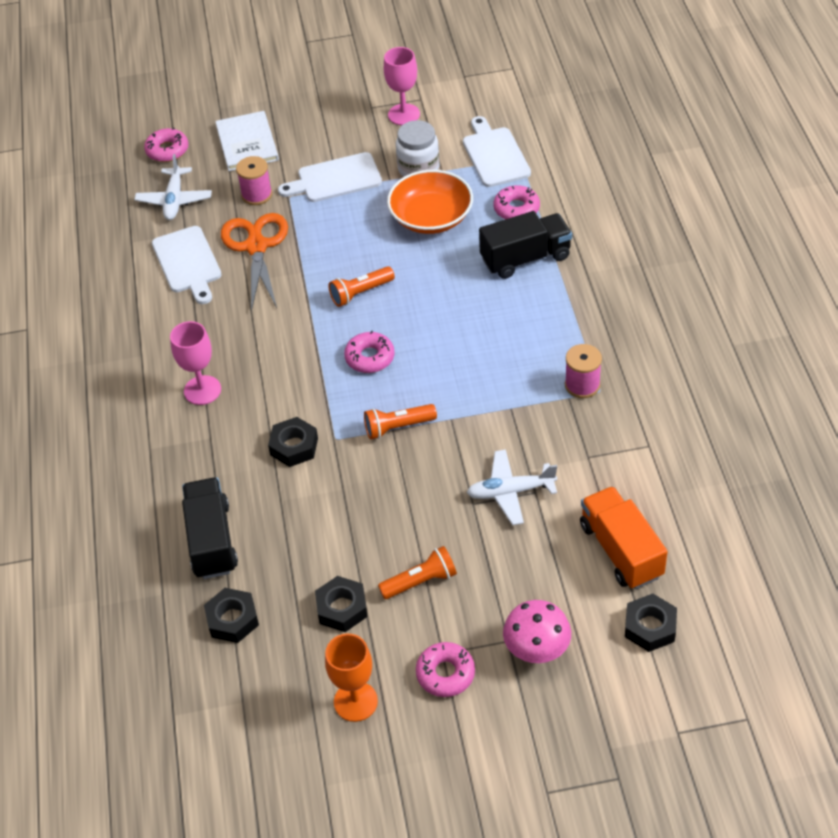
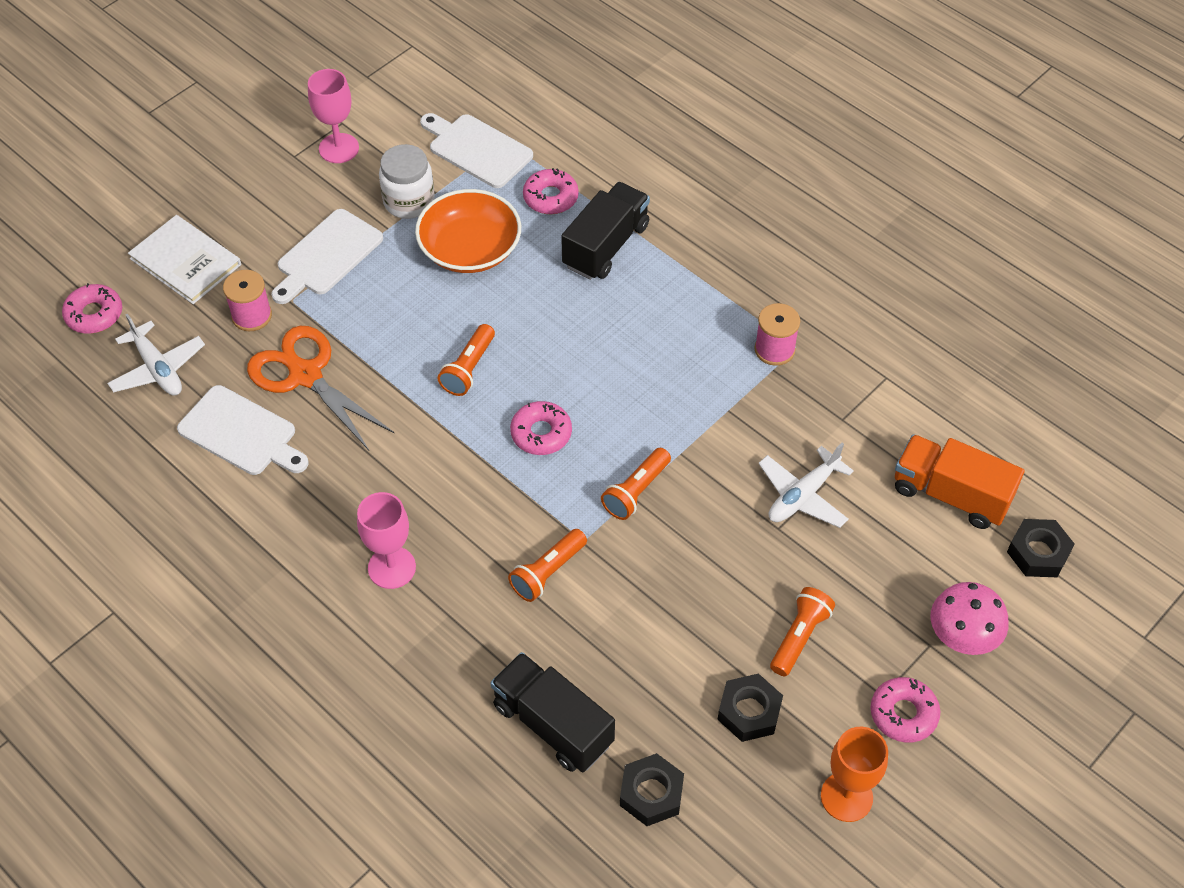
camera: 40 degrees left, 5 degrees up
black nut [268,417,318,467] -> orange flashlight [508,529,587,602]

